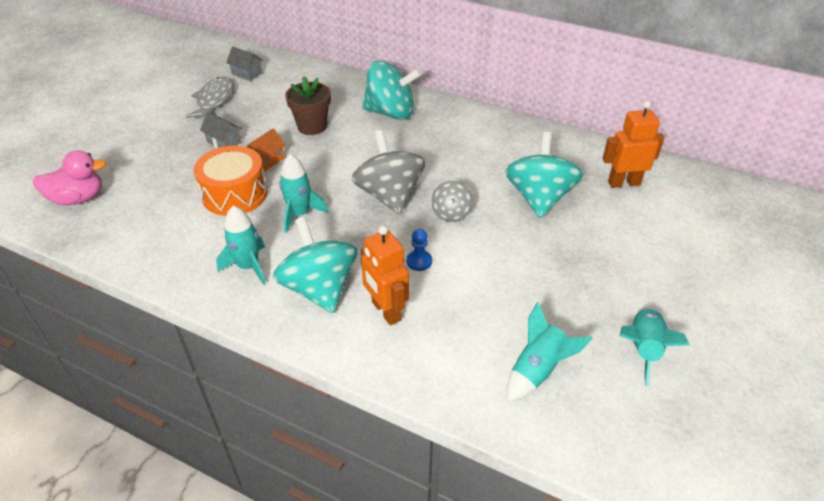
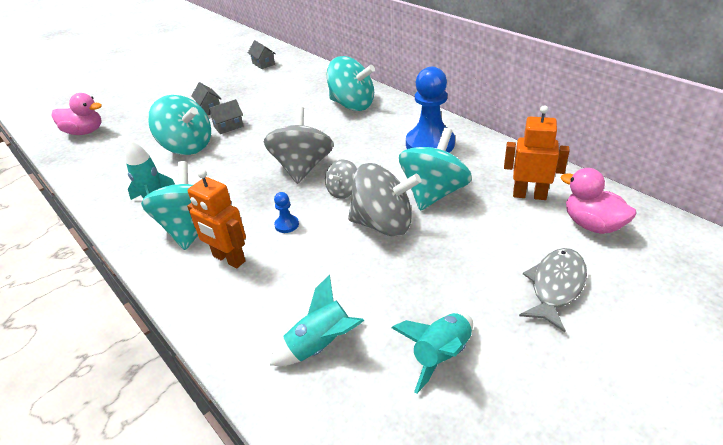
camera: 25 degrees right, 5 degrees down
grey fish [186,77,234,118] -> grey fish moved to [519,248,587,332]
orange drum [194,146,268,216] -> turquoise spinning top [148,95,211,155]
orange house [246,128,286,172] -> grey house [208,99,243,134]
turquoise rocket [279,154,328,233] -> none
brown flower pot [285,76,331,135] -> none
orange robot [361,226,409,326] -> orange robot turned 45 degrees counterclockwise [187,169,246,268]
none -> grey spinning top [348,163,421,237]
none -> blue pawn [406,67,455,153]
none -> pink duck [561,168,637,234]

